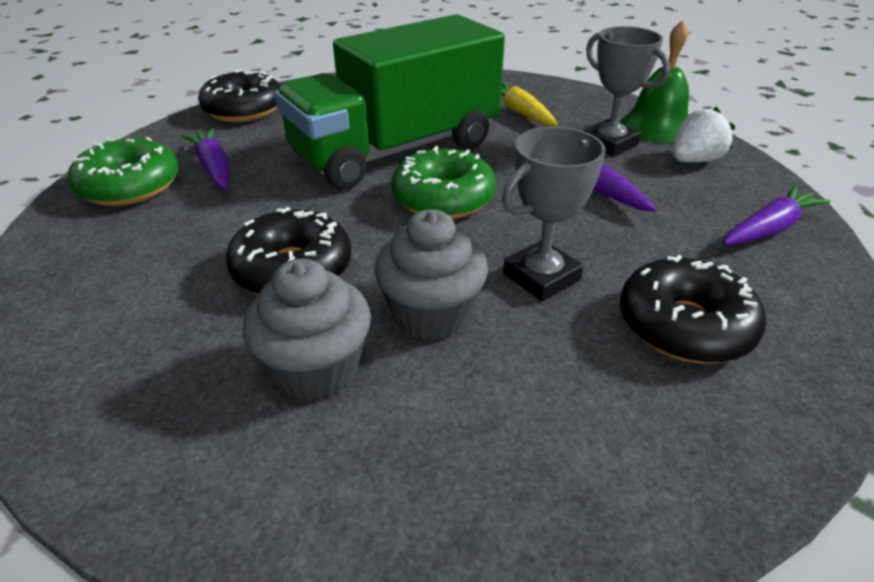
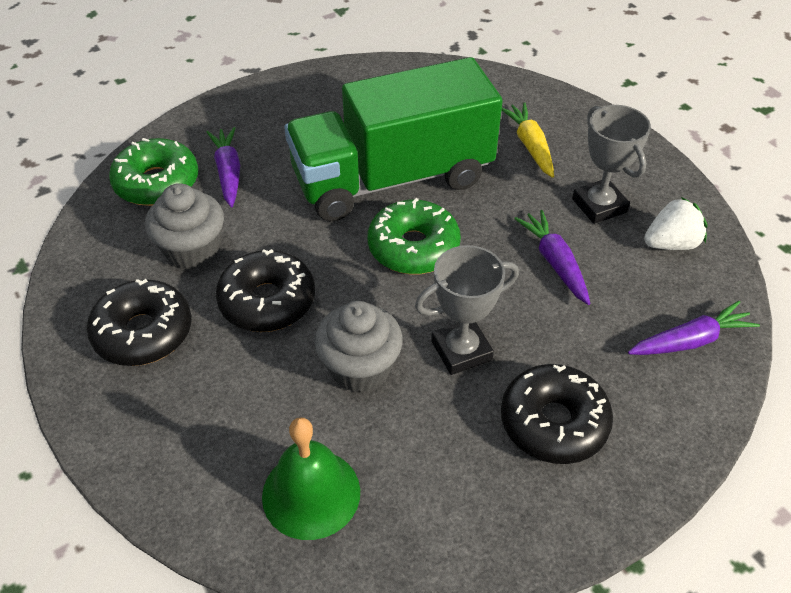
camera: 15 degrees right, 10 degrees up
black donut [198,69,280,122] -> black donut moved to [87,279,192,366]
grey cupcake [243,259,371,401] -> grey cupcake moved to [145,183,224,270]
green bell [620,20,689,143] -> green bell moved to [262,417,360,540]

